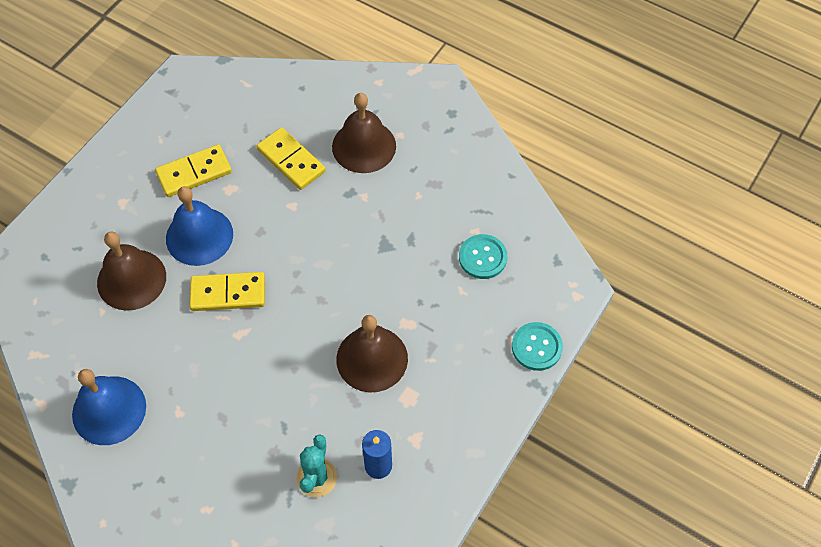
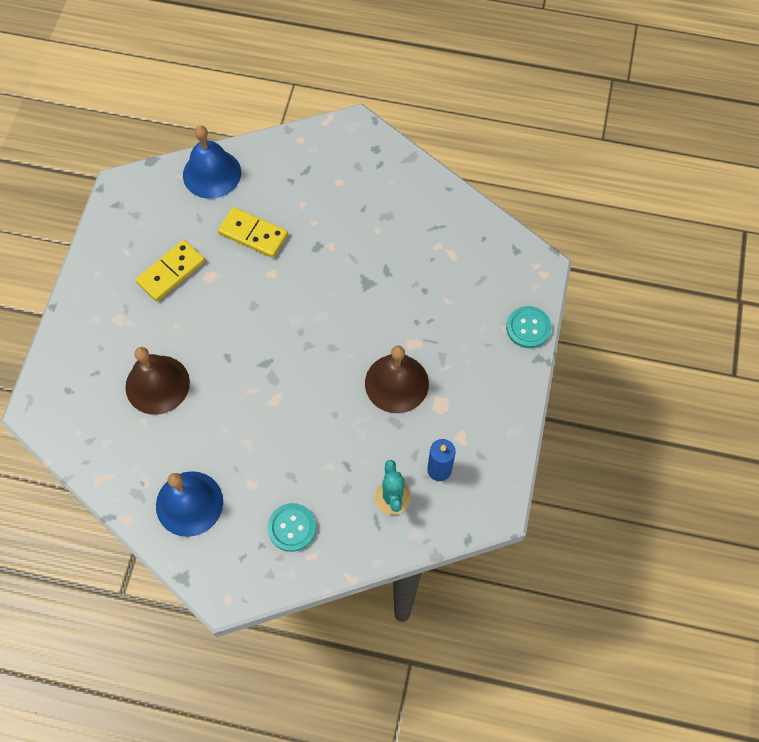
camera: 20 degrees left, 5 degrees up
blue bell [166,186,233,266] -> blue bell moved to [183,125,241,199]
yellow domino [189,272,265,311] -> none
brown bell [332,93,396,173] -> none
turquoise button [459,234,507,279] -> turquoise button moved to [268,503,316,552]

